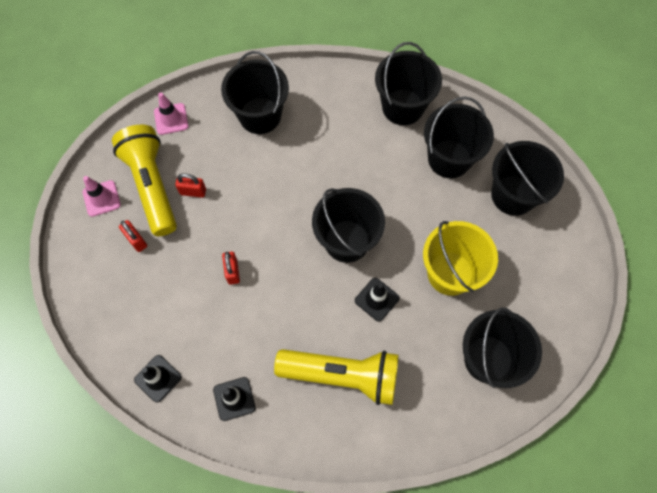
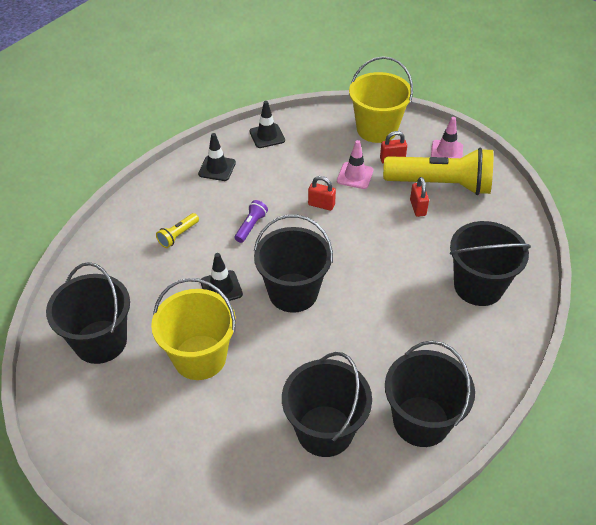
camera: 120 degrees right, 20 degrees down
pink traffic cone [154,92,188,135] -> pink traffic cone moved to [337,140,374,189]
red padlock [175,173,206,198] -> red padlock turned 45 degrees counterclockwise [410,177,429,217]
yellow flashlight [274,349,399,405] -> yellow flashlight [156,213,199,248], size x0.42
black bucket [491,141,564,216] -> none
none -> purple flashlight [235,200,268,243]
none -> yellow bucket [349,56,413,143]

